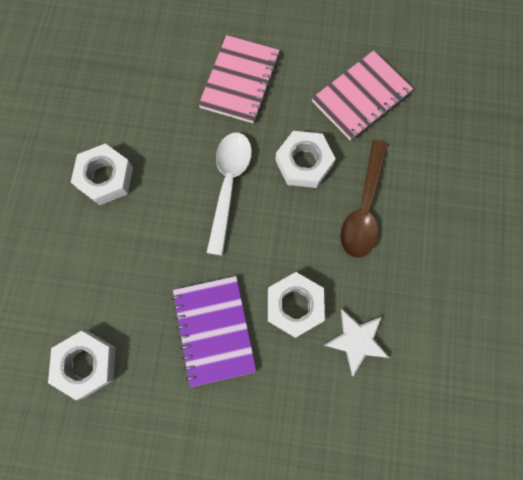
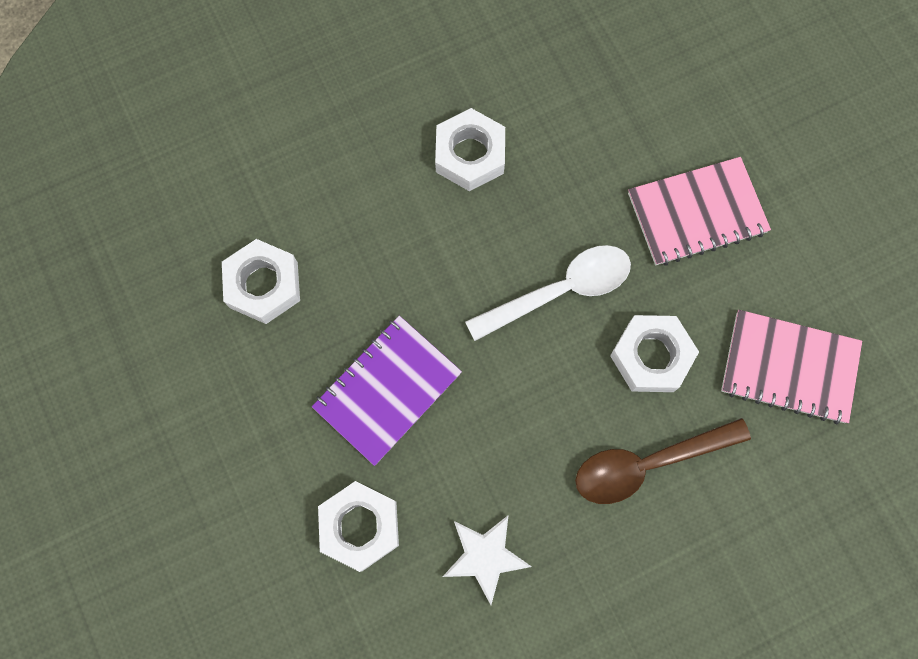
camera: 55 degrees right, 0 degrees up
white nut [268,272,325,338] -> white nut moved to [318,481,399,572]

